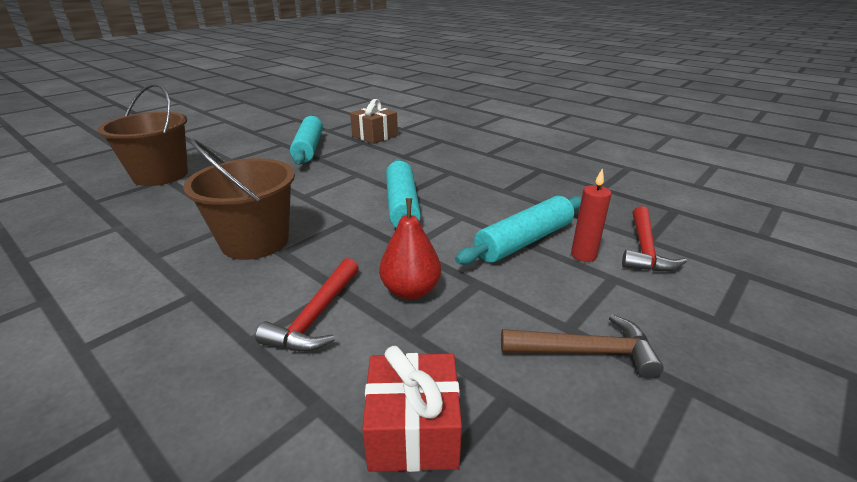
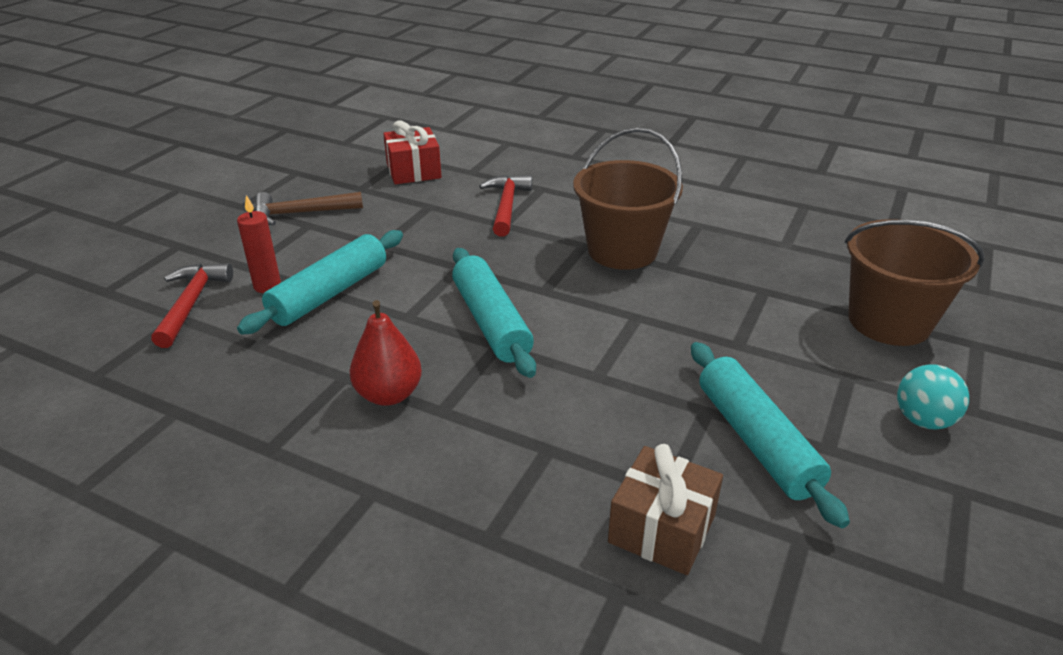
camera: 165 degrees right, 5 degrees up
red pear [379,198,441,300] -> red pear moved to [350,300,422,406]
none -> turquoise ball [897,364,969,430]

